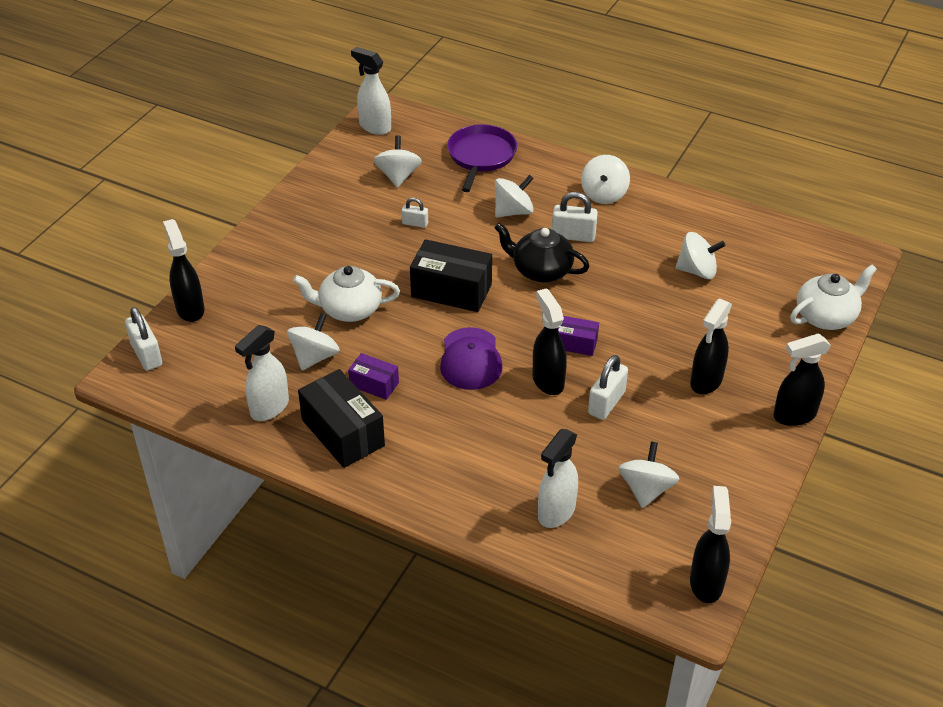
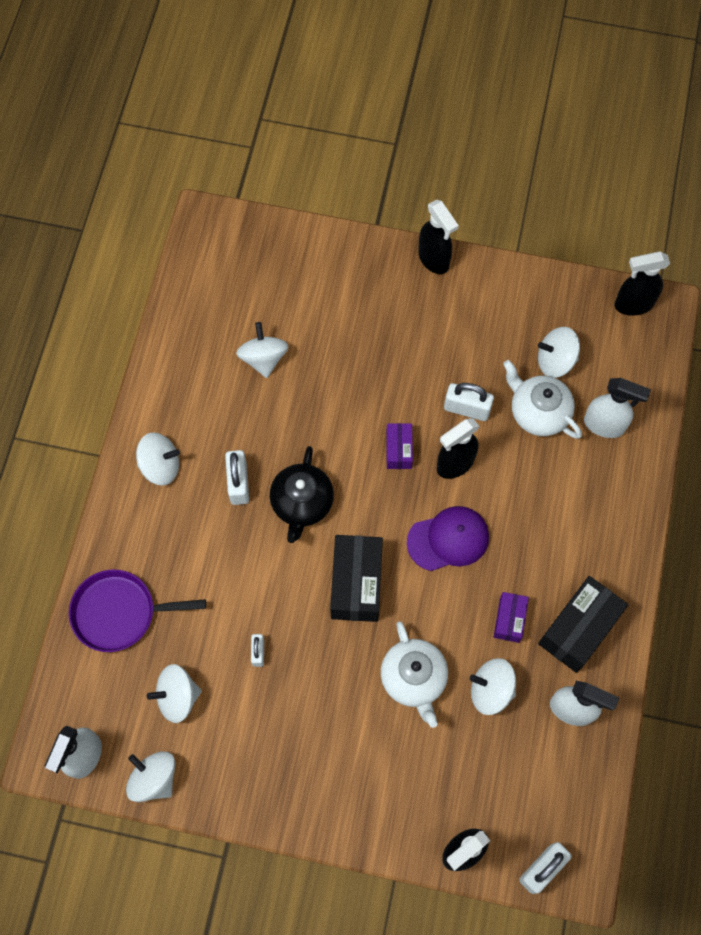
camera: 105 degrees left, 25 degrees up
white spinning top [495,175,534,218] -> white spinning top moved to [126,751,175,802]
black spray bottle [690,298,732,394] -> none
white teapot [790,264,877,330] -> white teapot moved to [503,360,582,439]

